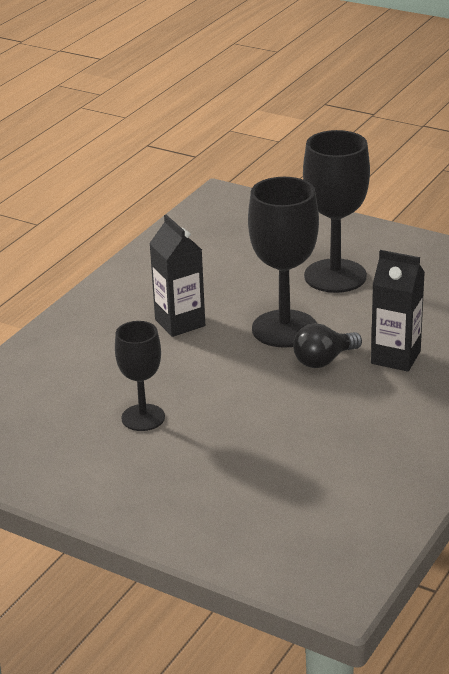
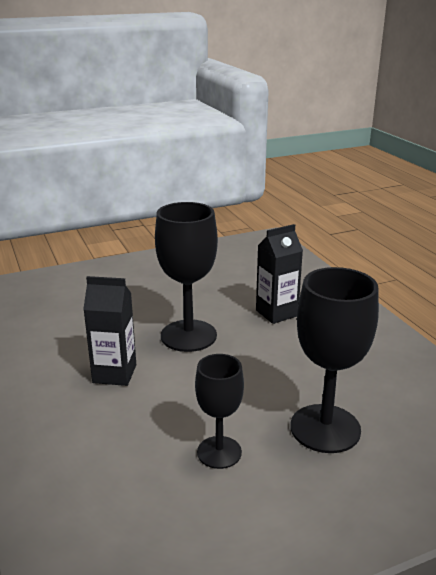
camera: 55 degrees left, 5 degrees down
black light bulb [293,323,362,368] -> none
black goblet [303,130,370,293] -> black goblet moved to [290,267,379,453]

